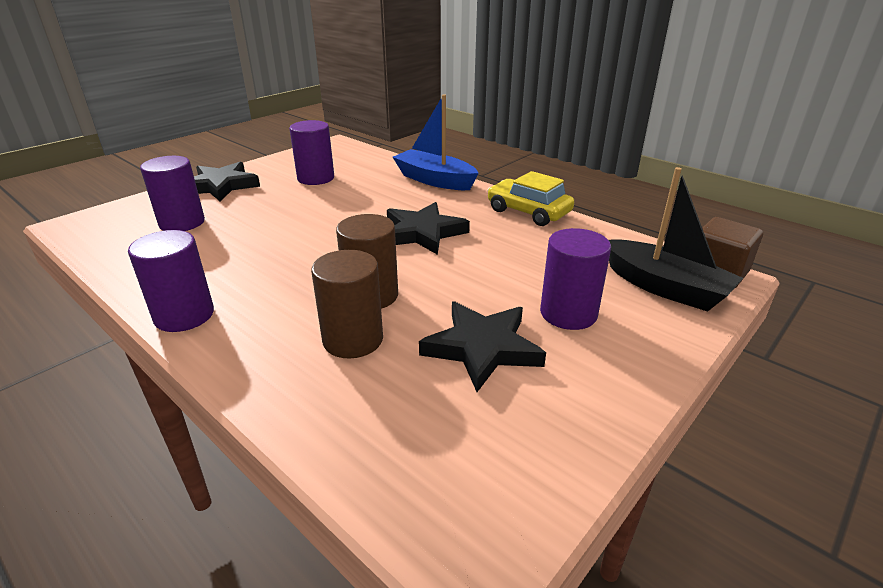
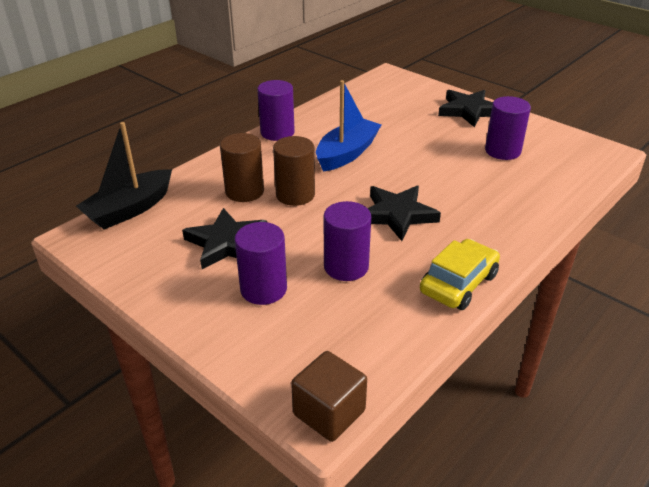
camera: 90 degrees right, 5 degrees up
purple cylinder [140,156,205,231] -> purple cylinder moved to [324,201,371,281]
blue boat [393,94,479,190] -> blue boat moved to [316,80,381,172]
black boat [609,167,743,312] -> black boat moved to [76,122,172,229]

